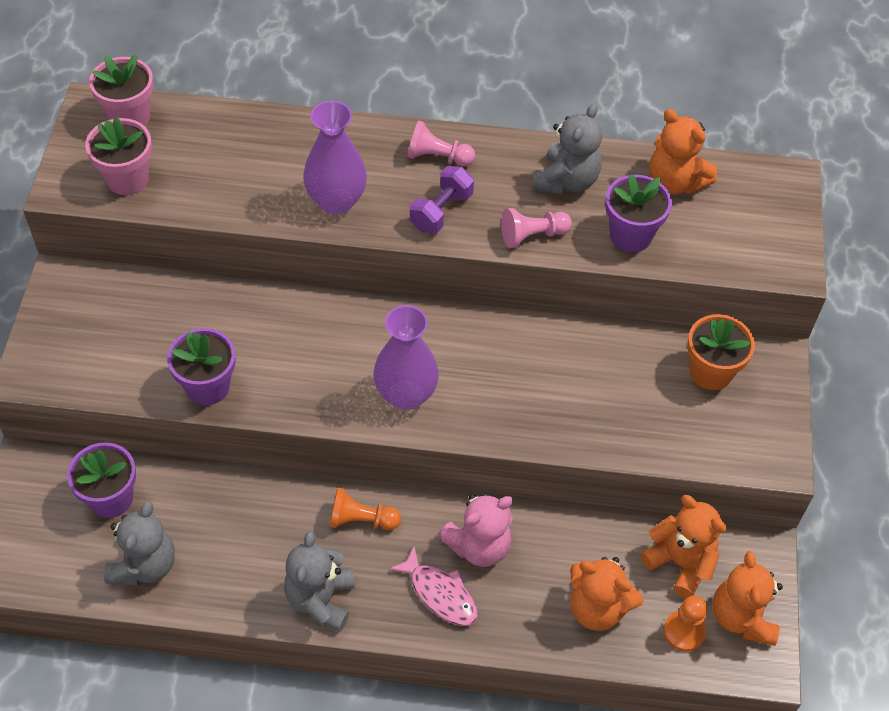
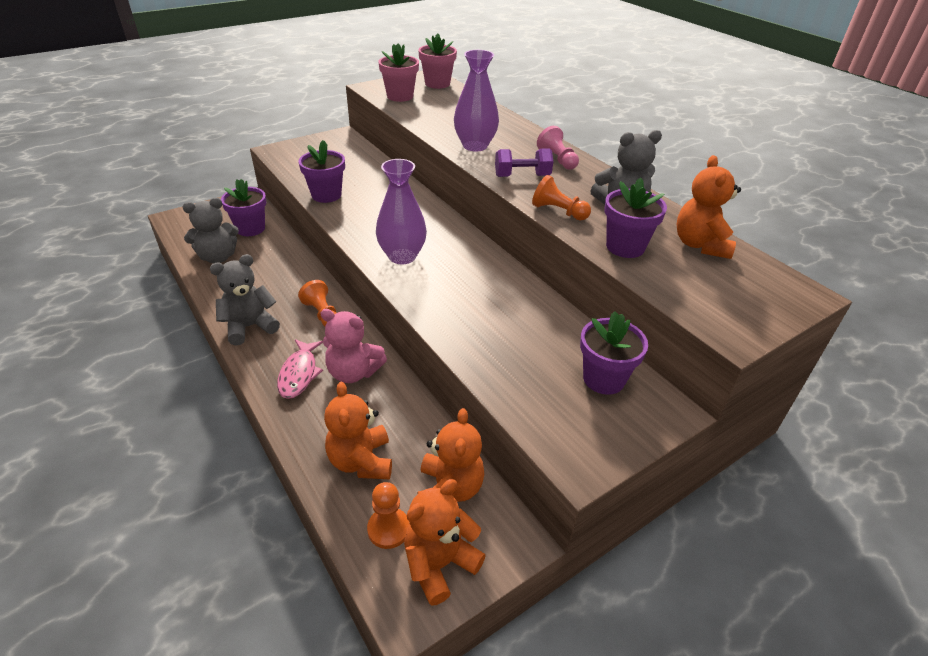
camera: 50 degrees right, 15 degrees down
pink pawn [501,208,572,248] -> orange pawn [532,175,591,221]
orange flower pot [687,314,755,390] -> purple flower pot [580,311,648,395]

